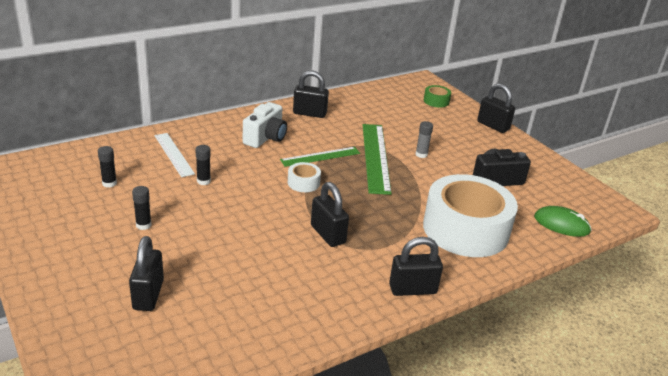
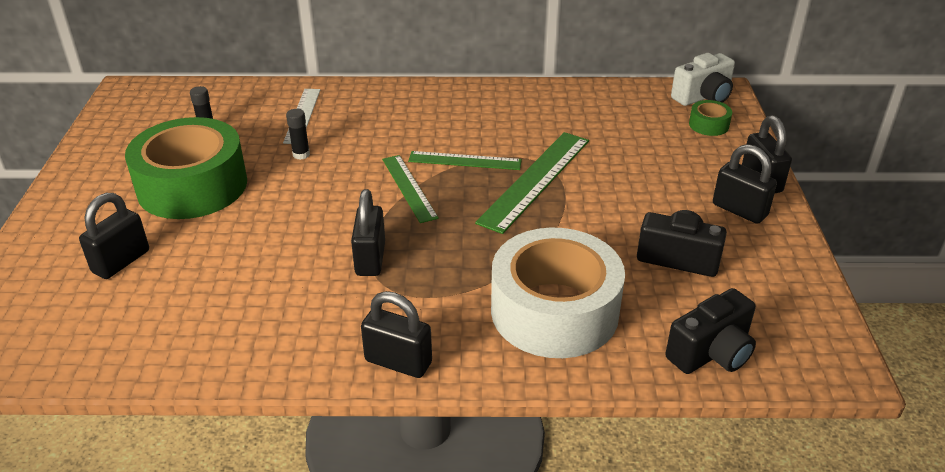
camera: 35 degrees right, 5 degrees up
black glue stick [132,186,152,230] -> green tape [125,117,247,219]
white camera [243,102,287,148] -> white camera moved to [671,53,735,106]
white tape [288,162,321,192] -> green ruler [382,155,439,223]
black padlock [293,70,329,118] -> black padlock moved to [713,144,777,224]
grey glue stick [415,121,433,158] -> none
green mouse [534,206,592,237] -> black camera [665,288,756,374]

